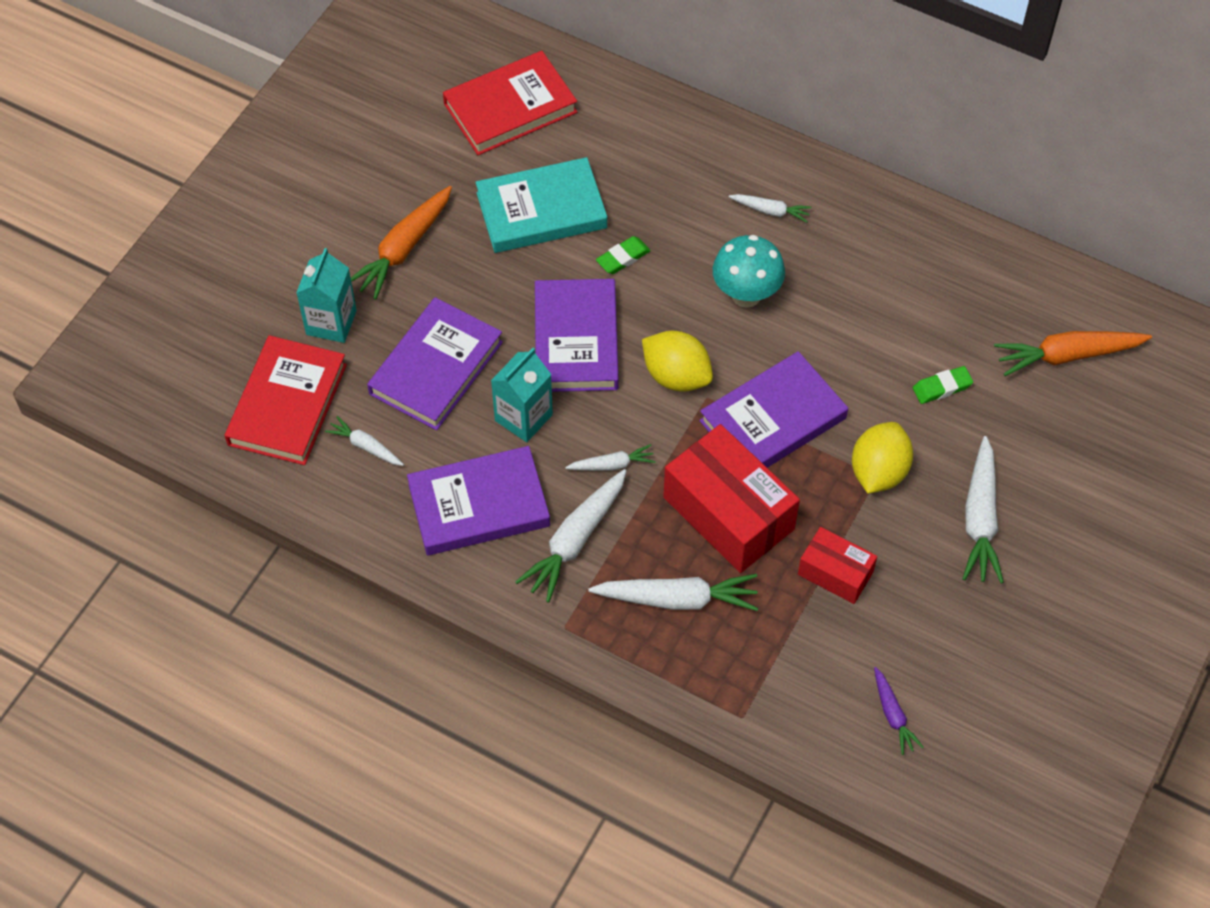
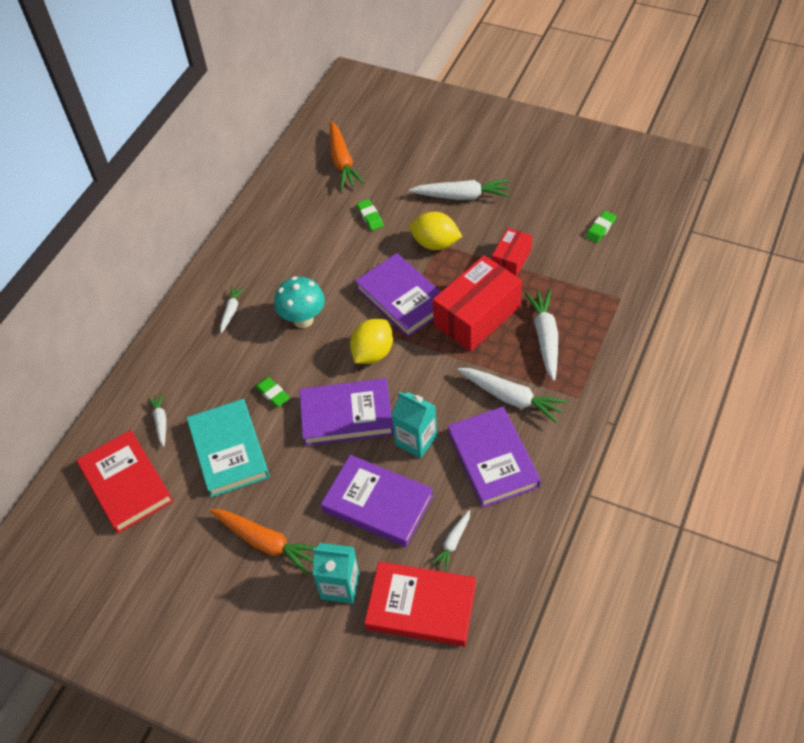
camera: 90 degrees left, 5 degrees down
white carrot [565,444,656,471] -> white carrot moved to [148,393,166,447]
purple carrot [874,667,923,755] -> green eraser [586,211,617,243]

